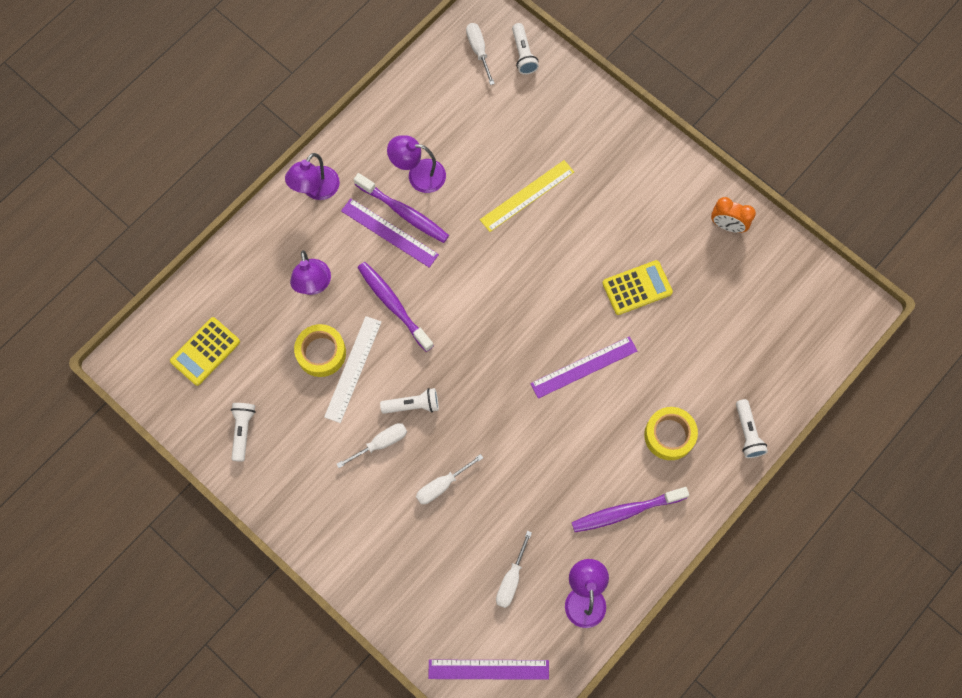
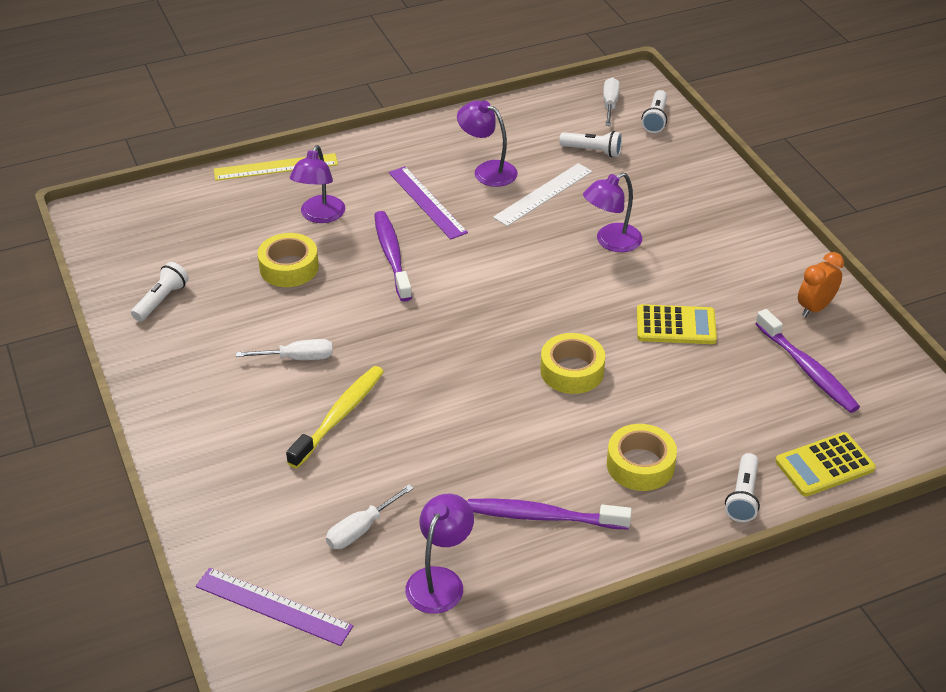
camera: 25 degrees right, 30 degrees down
yellow calculator [170,317,240,386] -> yellow calculator moved to [775,432,876,497]
purple lamp [285,153,340,200] -> purple lamp moved to [583,172,642,252]
white ruler [324,316,382,423] -> white ruler moved to [493,163,592,226]
purple toothbrush [354,173,449,243] -> purple toothbrush moved to [755,309,860,413]
white flashlight [380,388,439,414] -> white flashlight moved to [559,131,622,157]
white screwdriver [416,454,483,504] -> yellow toothbrush [286,366,384,469]
yellow ruler [480,160,574,232] -> yellow ruler moved to [214,153,338,181]
purple ruler [530,336,637,399] -> yellow tape [540,333,605,394]
orange clock [711,197,756,233] -> orange clock turned 90 degrees clockwise [798,252,844,317]

